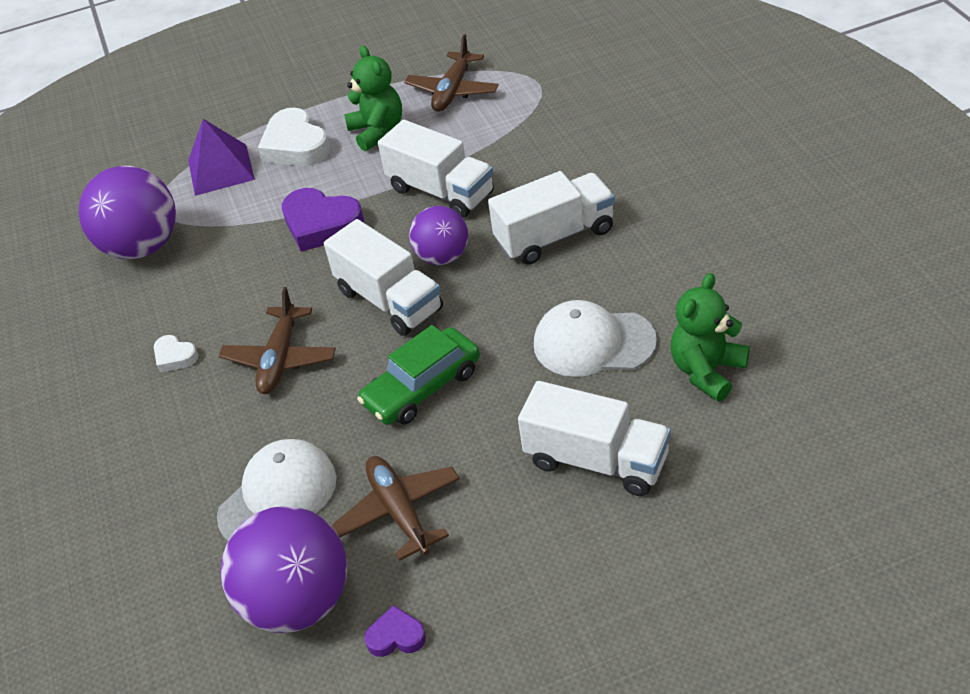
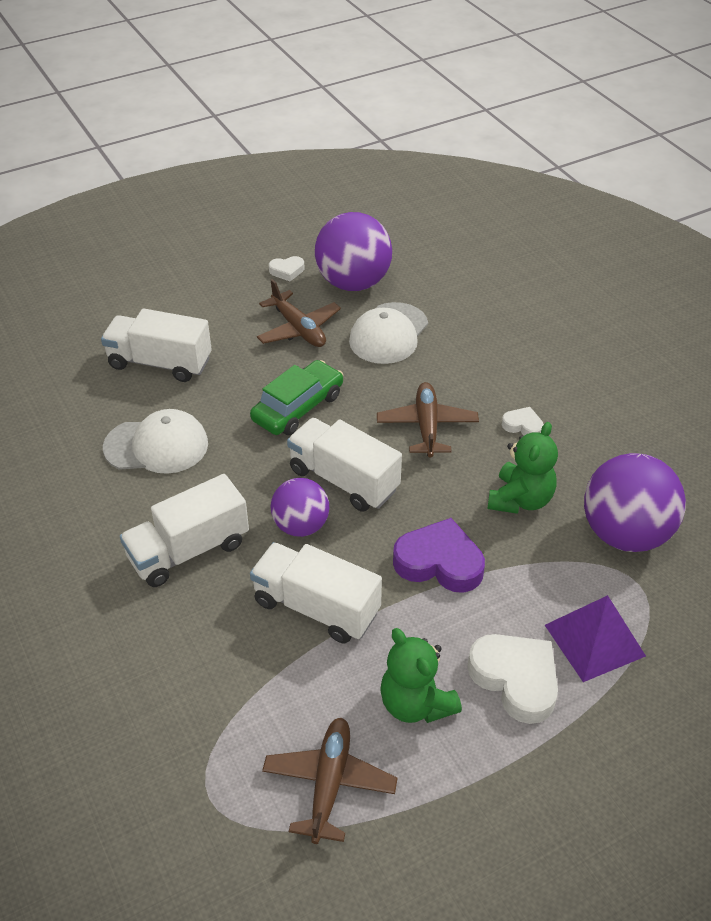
camera: 165 degrees right, 0 degrees up
purple heart [364,605,426,657] -> white heart [269,256,304,281]
green teddy bear [671,273,750,402] -> green teddy bear moved to [487,422,558,514]

